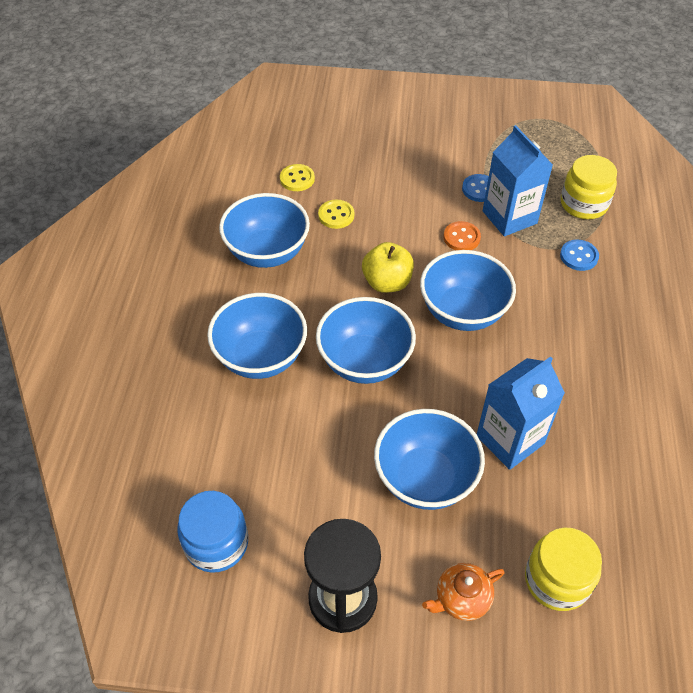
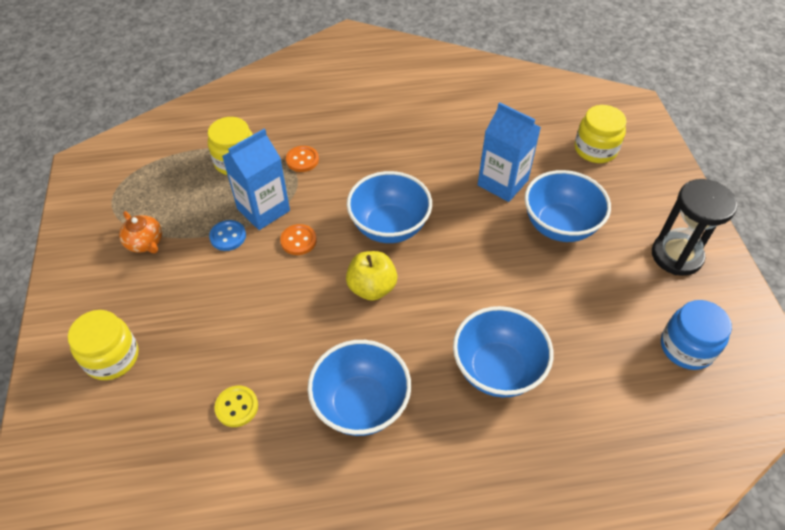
camera: 105 degrees left, 0 degrees up
blue bowl [316,297,416,384] -> none
yellow button [318,200,354,229] -> none
orange teapot [422,563,504,621] -> orange teapot moved to [119,211,162,253]
blue button [560,240,599,271] -> orange button [286,146,319,172]
none -> yellow jar [68,310,138,380]

